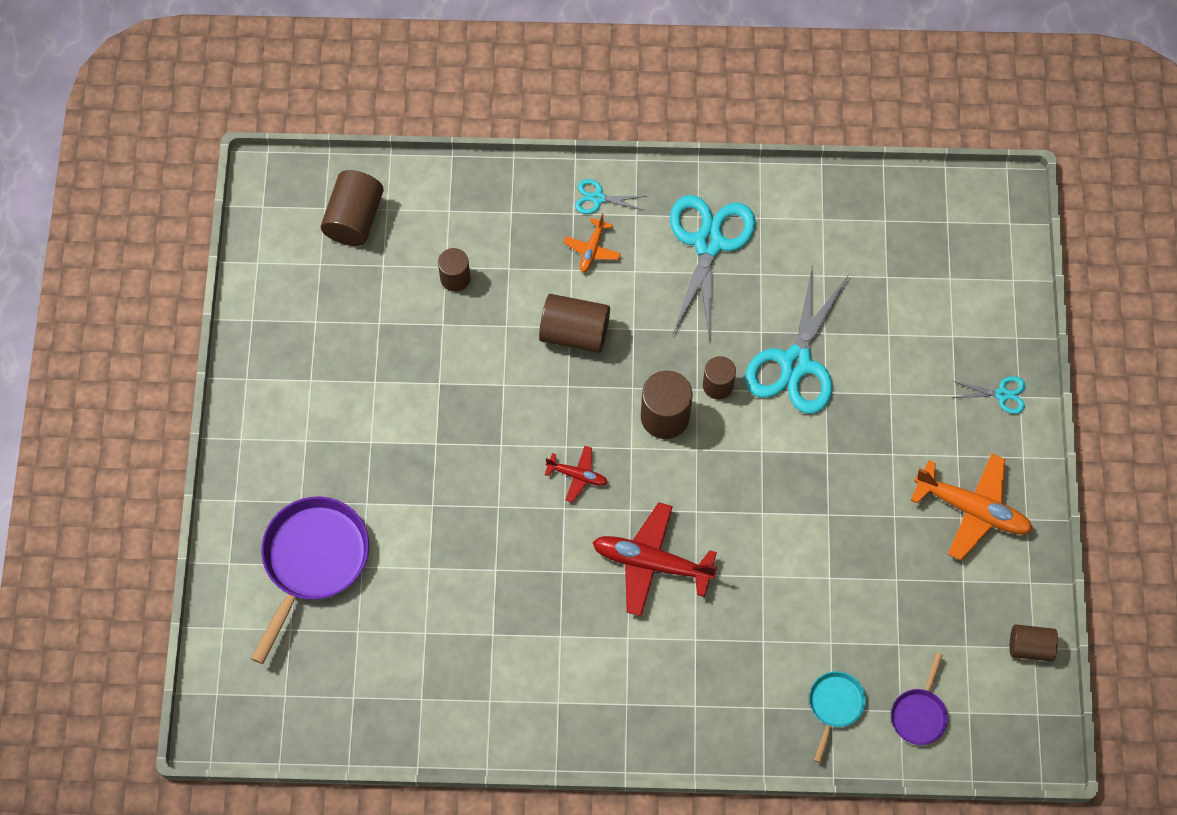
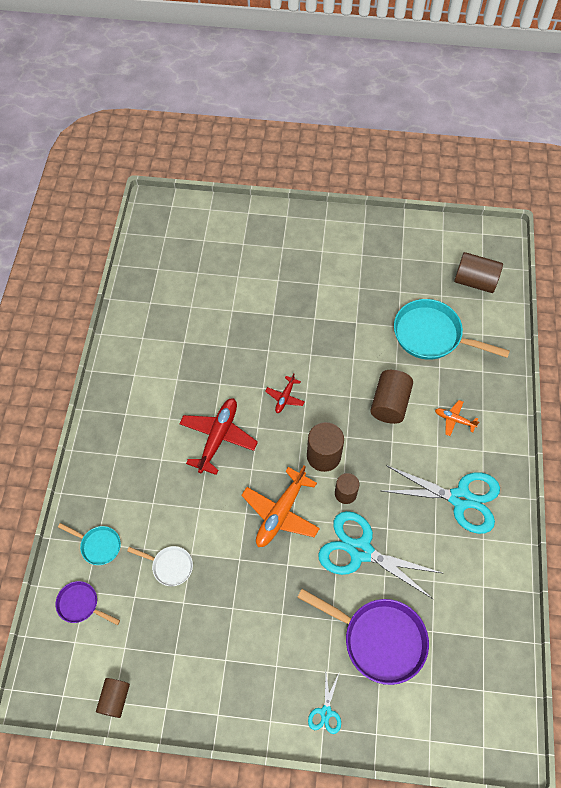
camera: 95 degrees right, 5 degrees down
purple pan [251,496,369,664] -> purple pan moved to [297,589,429,685]
brown cylinder [438,248,471,292] -> turquoise pan [394,299,510,360]
turquoise scissors [575,179,646,214] -> none
orange plane [911,454,1032,560] -> orange plane moved to [241,465,320,547]
none -> white pan [127,546,193,586]

